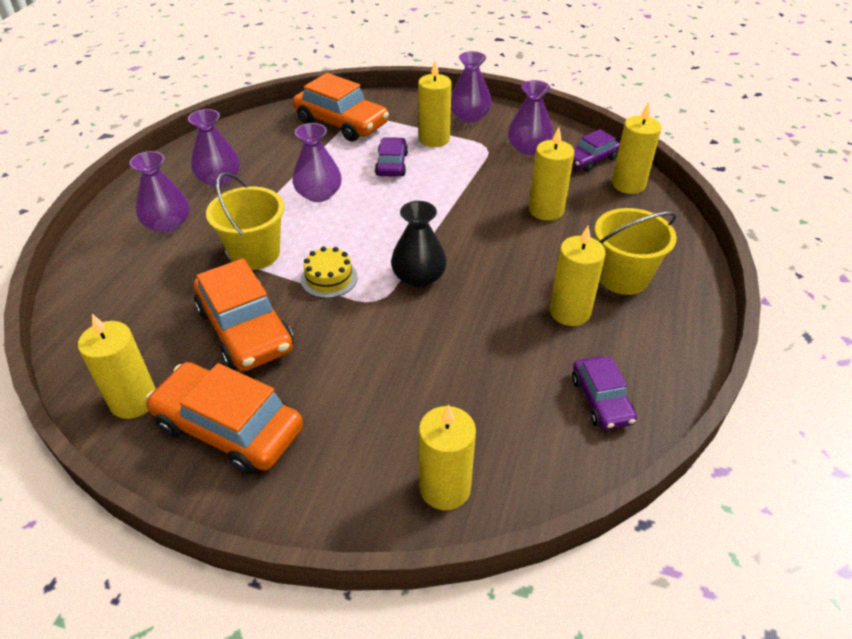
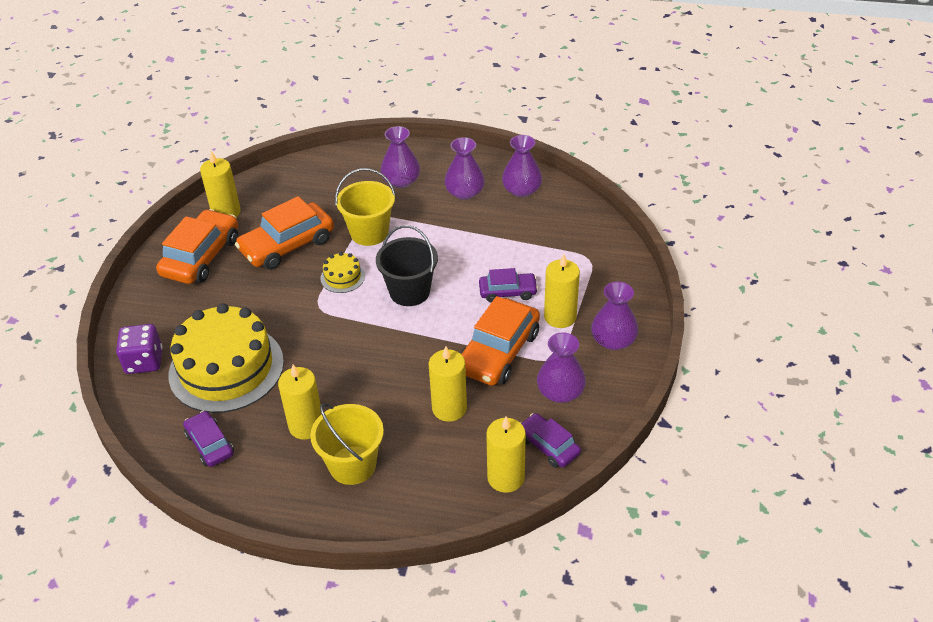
camera: 85 degrees right, 0 degrees up
purple vase [292,123,342,202] -> purple vase moved to [502,135,542,197]
orange car [293,73,389,141] -> orange car moved to [460,296,540,386]
black vase [391,201,447,287] -> none
yellow candle [419,404,476,510] -> purple dice [116,324,162,374]
purple car [572,356,637,430] -> purple car turned 75 degrees clockwise [183,411,234,467]
none -> yellow cake [168,303,284,413]
none -> black bucket [376,225,438,306]

